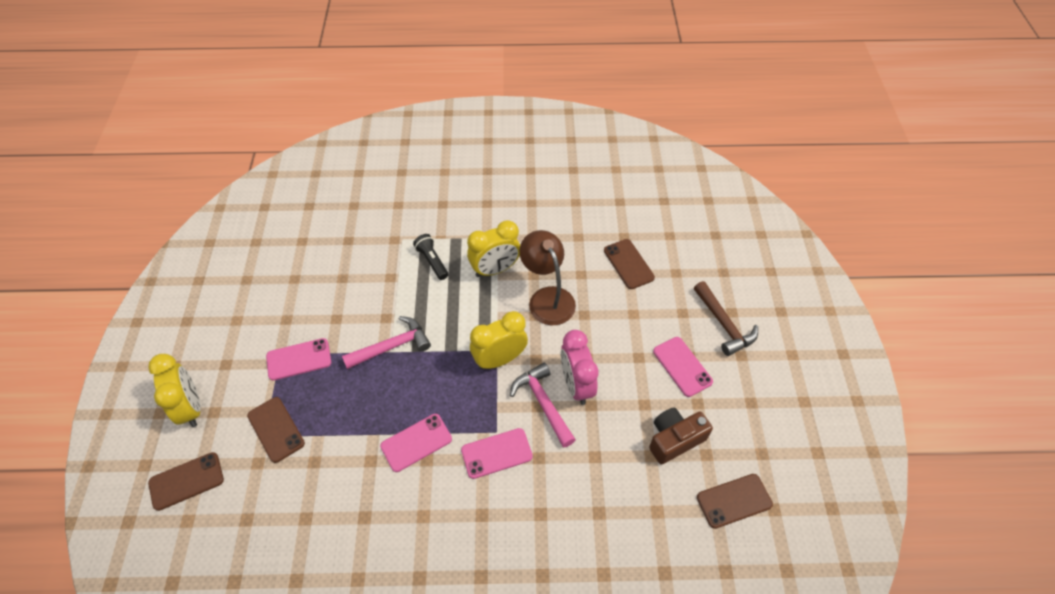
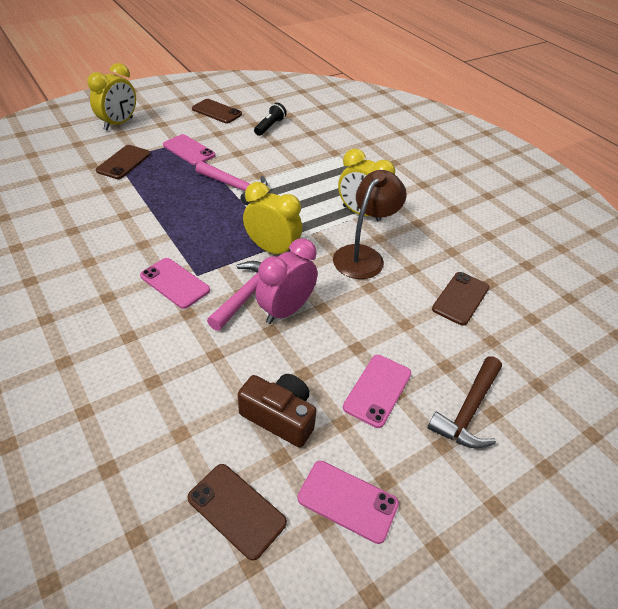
camera: 55 degrees right, 10 degrees down
brown phone [148,452,224,511] -> brown phone moved to [192,99,242,123]
pink phone [380,414,452,472] -> pink phone moved to [297,461,399,544]
black flashlight [413,234,448,280] -> black flashlight moved to [254,103,287,136]

